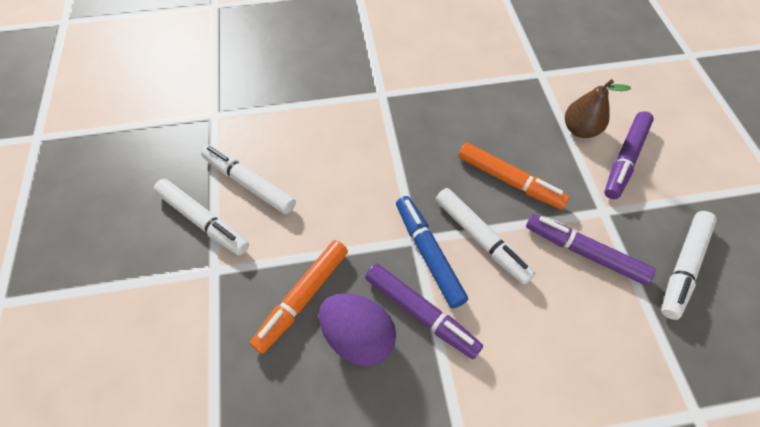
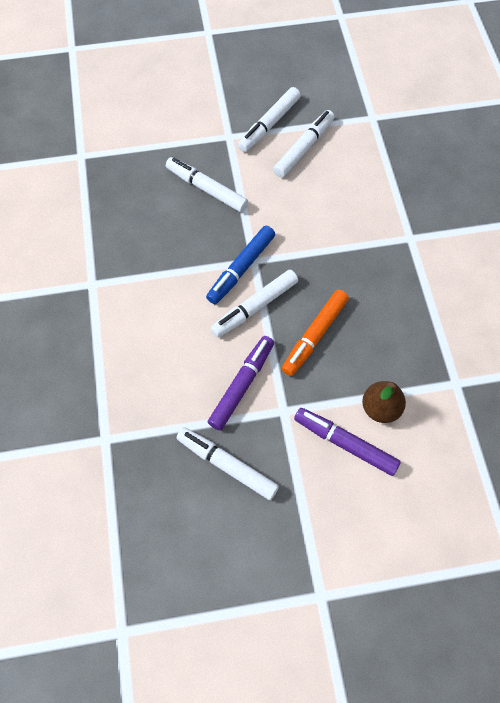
camera: 90 degrees right, 5 degrees up
orange marker [250,240,348,354] -> white marker [166,157,248,212]
purple egg [319,293,396,366] -> none
purple marker [365,263,483,359] -> none
blue marker [396,196,468,308] -> blue marker turned 150 degrees clockwise [206,225,275,304]

